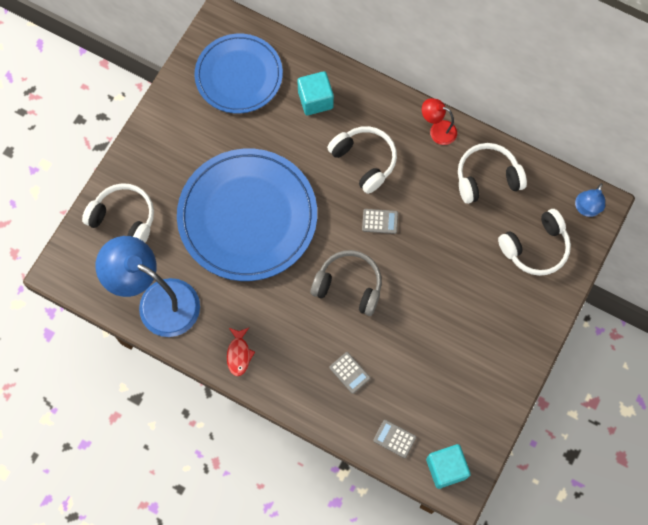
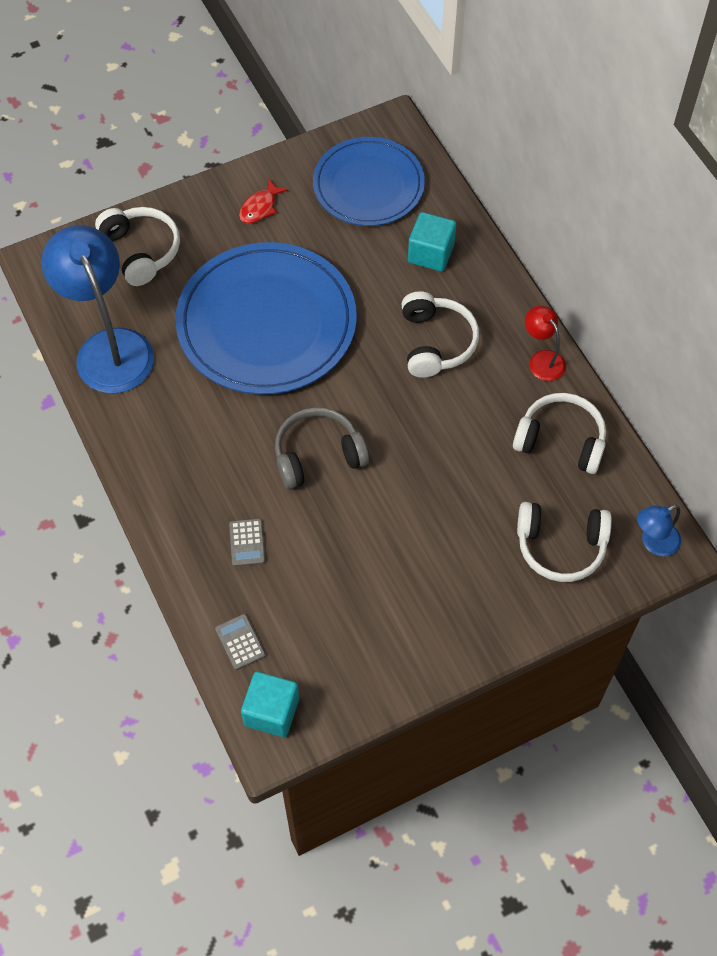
camera: 35 degrees right, 10 degrees down
red fish [227,328,255,376] -> red fish moved to [239,179,288,224]
grey headphones [311,250,382,316] -> grey headphones turned 75 degrees counterclockwise [275,407,369,489]
grey calculator [362,209,398,234] -> none

